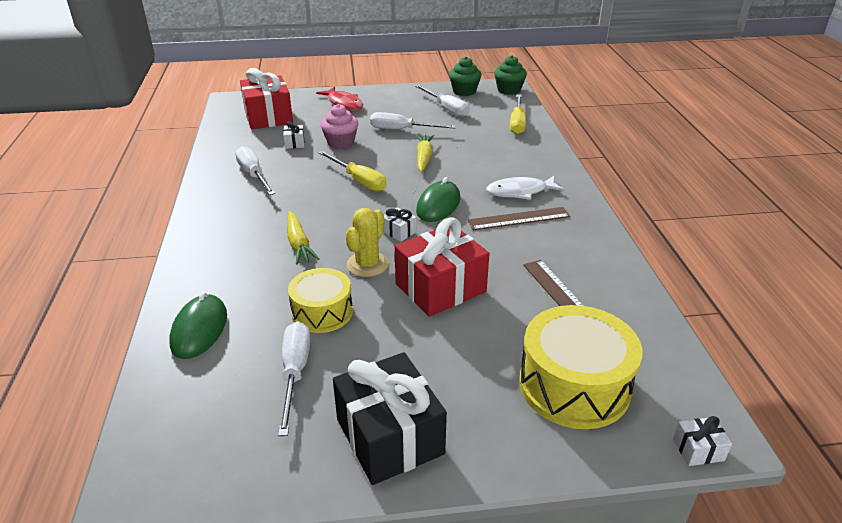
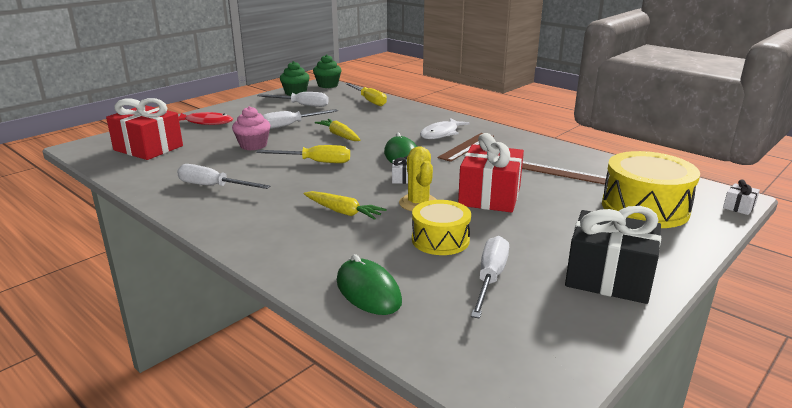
camera: 40 degrees left, 10 degrees down
white screwdriver [278,321,310,436] -> white screwdriver turned 60 degrees clockwise [471,236,509,319]
white gift [283,121,305,149] -> none

